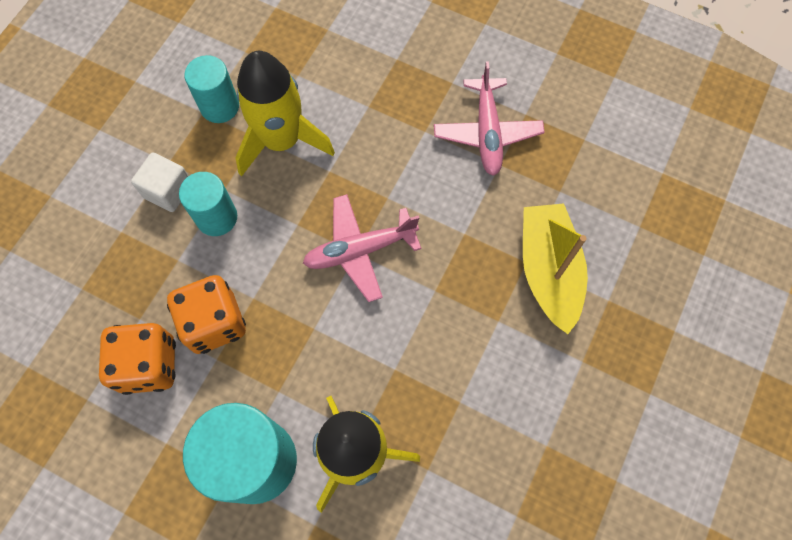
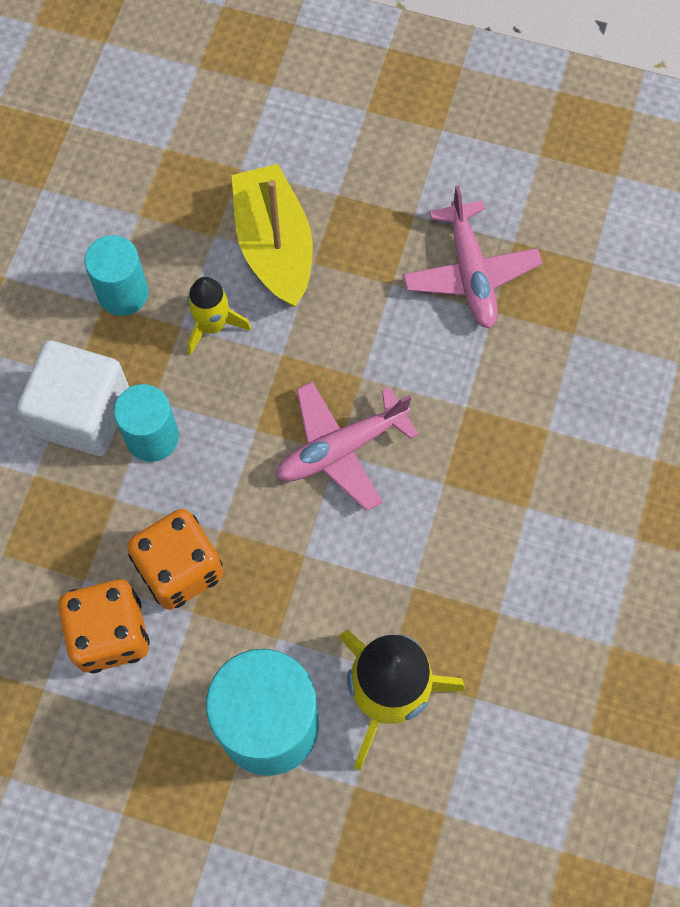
camera: 10 degrees left, 0 degrees up
white cube [131,153,188,212] -> white cube [17,340,129,456], size x1.62
yellow rocket [236,51,335,177] -> yellow rocket [187,277,251,355], size x0.54
yellow boat [523,203,588,334] -> yellow boat moved to [232,164,313,307]

